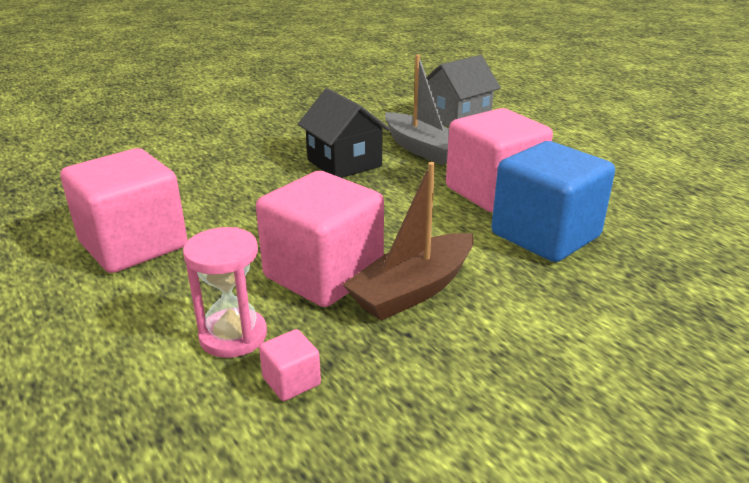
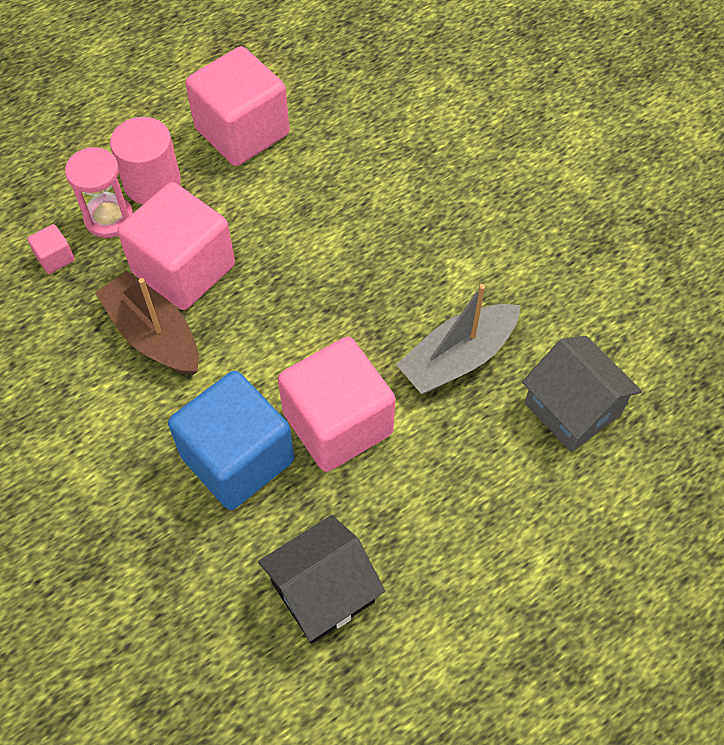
camera: 90 degrees right, 30 degrees up
black house [298,88,390,178] -> black house moved to [258,515,385,644]
none -> pink cylinder [110,117,181,204]

